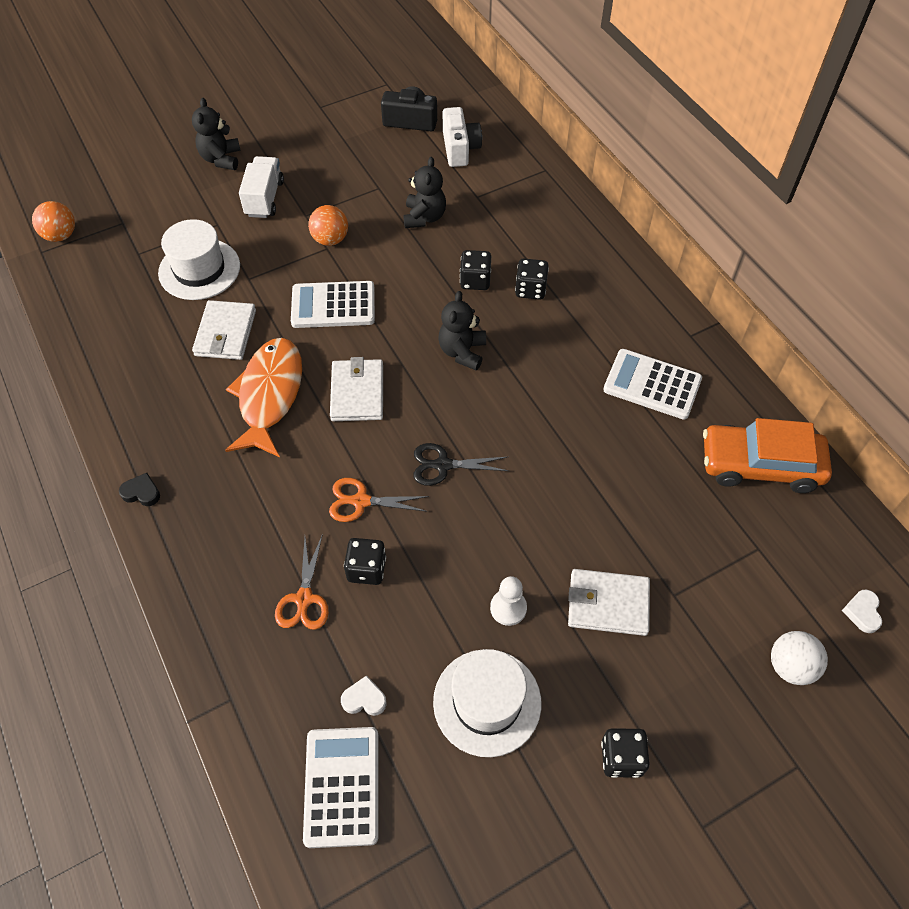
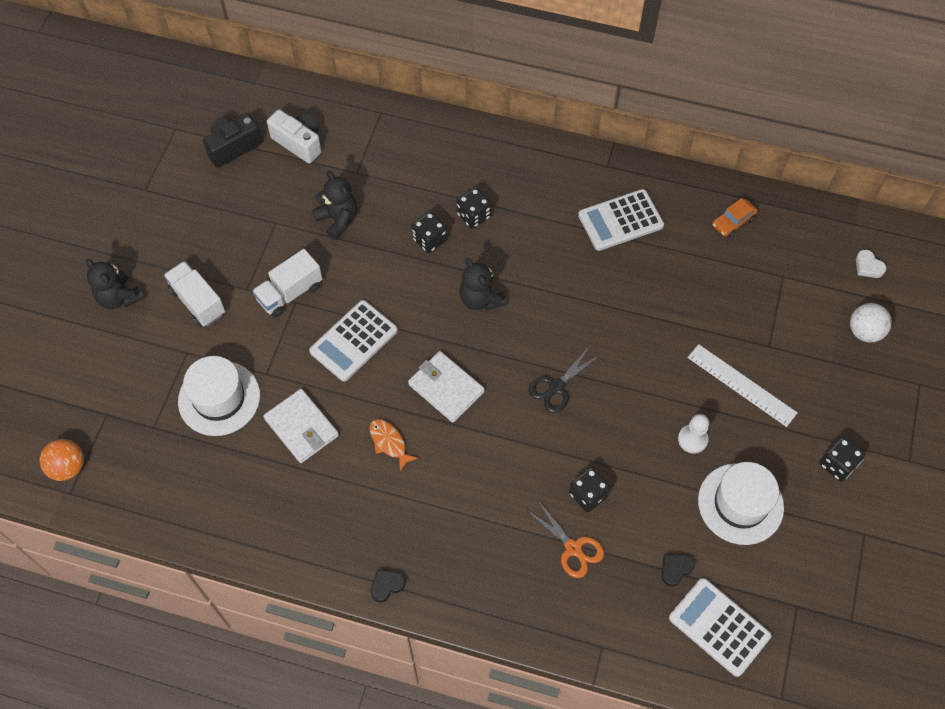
camera: 45 degrees left, 5 degrees up
orange fish [225,338,302,457] -> orange fish [369,419,419,472], size x0.47
orange ball [308,205,348,246] -> white truck [252,249,323,318]
orange scissors [329,478,429,522] -> none
white heart [341,675,387,716] -> black heart [662,554,695,587]
white wallet [568,569,650,636] -> white ruler [688,344,798,427]
orange car [703,418,832,493] -> orange car [712,198,758,237], size x0.48

